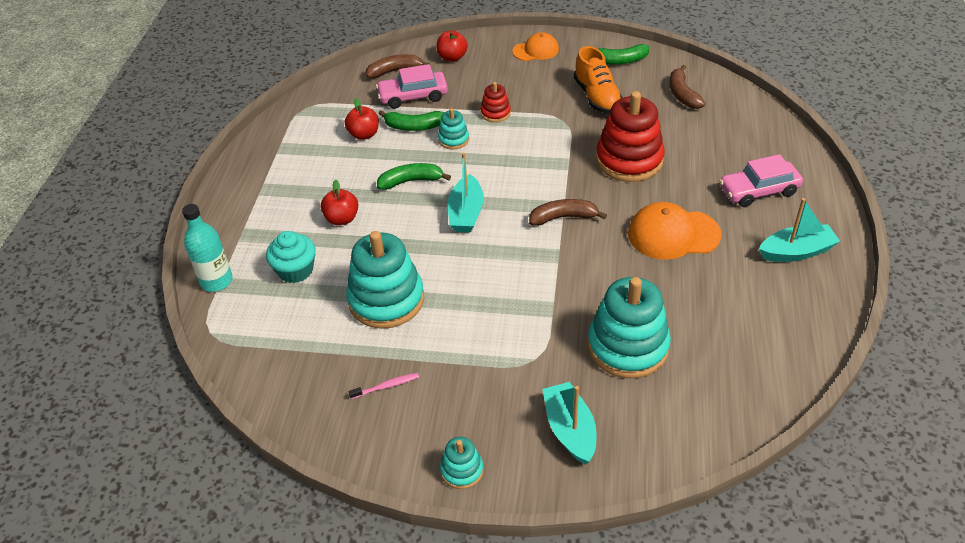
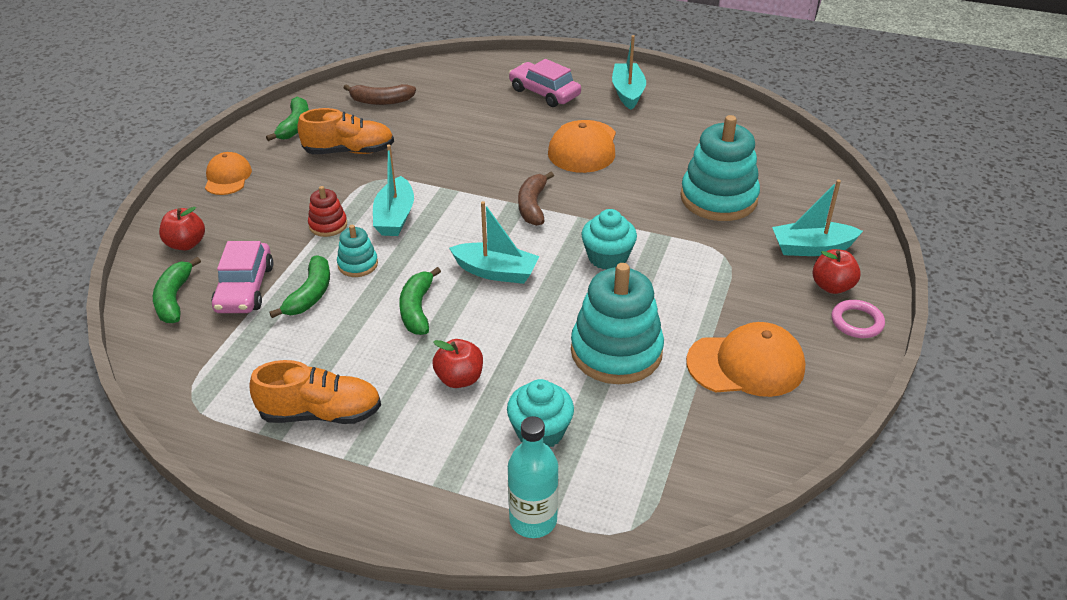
camera: 80 degrees left, 5 degrees down
red apple [345,98,379,140] -> red apple moved to [812,249,861,294]
pink toothbrush [349,373,419,399] -> orange cap [686,322,805,397]
brown banana [366,54,430,78] -> green banana [153,257,201,323]
turquoise stacking toy [440,437,484,489] -> pink ring [831,300,885,338]
red stacking toy [596,91,665,182] -> none
pink car [719,154,803,207] -> pink car turned 135 degrees clockwise [509,59,581,107]
none -> orange shoe [250,360,381,424]
none -> turquoise boat [373,144,414,236]
none -> turquoise cupcake [581,209,637,269]

